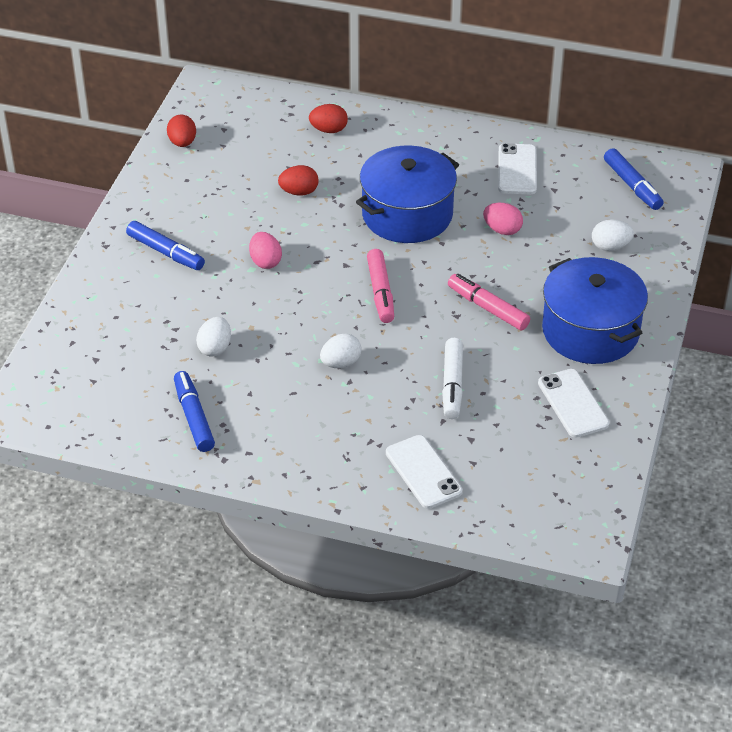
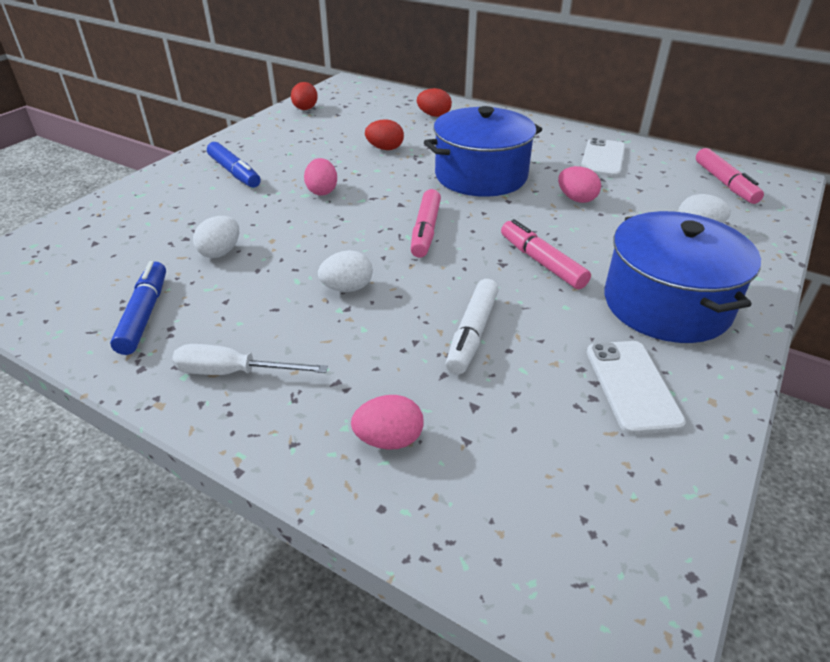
camera: 15 degrees right, 5 degrees down
white phone [386,435,462,509] -> pink egg [351,395,424,450]
blue marker [604,148,663,210] -> pink marker [696,148,764,204]
none -> white screwdriver [172,344,328,375]

